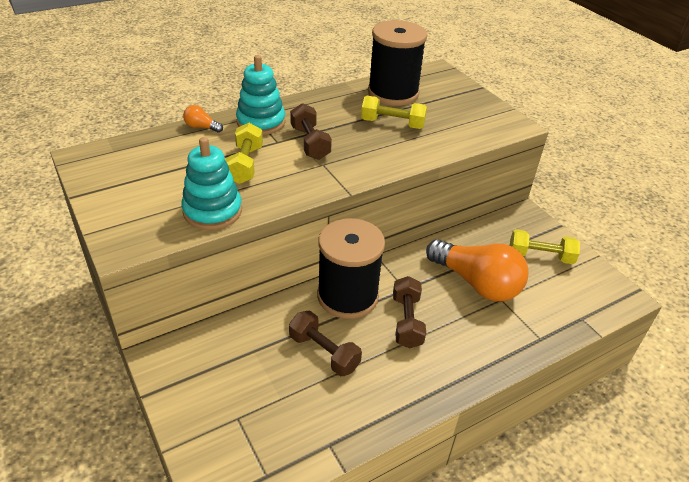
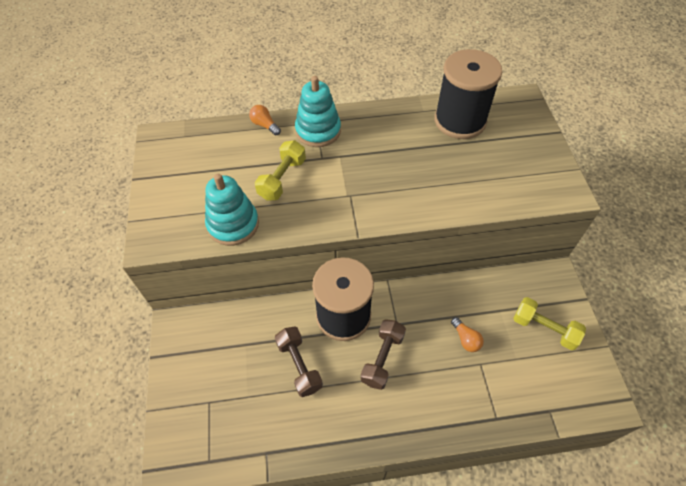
camera: 25 degrees right, 15 degrees up
brown dumbbell [290,103,332,160] -> none
yellow dumbbell [361,96,427,129] -> none
orange light bulb [426,239,529,301] -> orange light bulb [451,317,484,352], size x0.41

